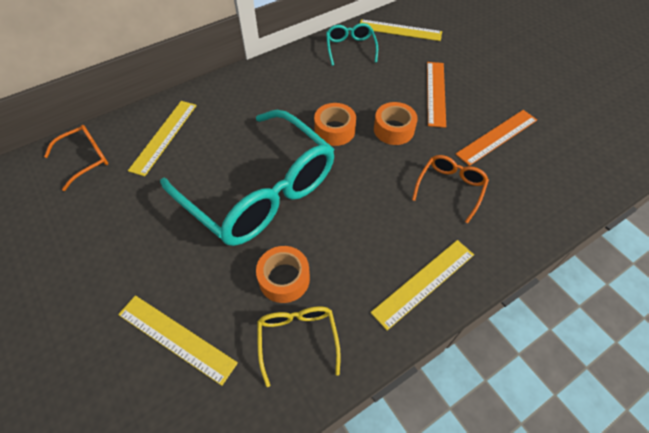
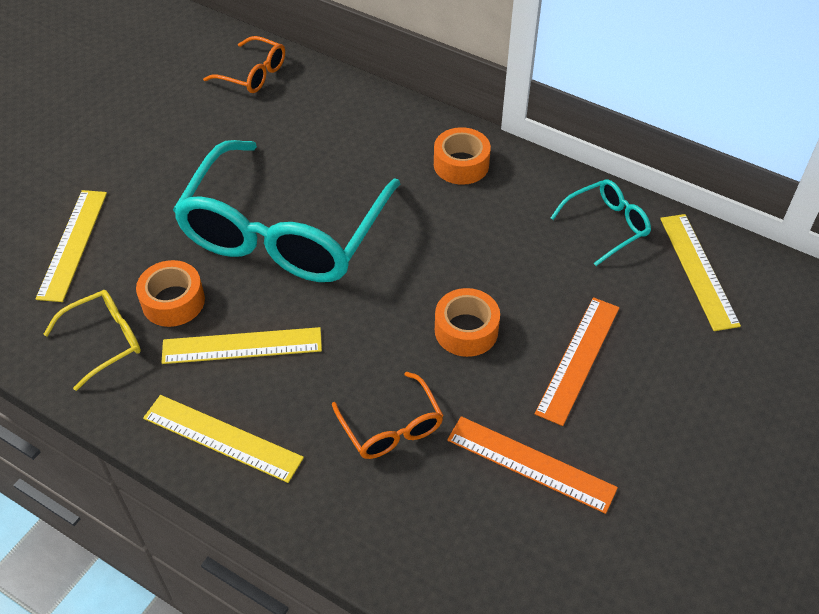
camera: 65 degrees right, 5 degrees down
yellow ruler [128,101,197,176] -> yellow ruler moved to [161,327,322,364]
orange tape [314,103,356,146] -> orange tape moved to [434,127,491,185]
orange glasses [412,155,489,223] -> orange glasses turned 60 degrees clockwise [332,372,444,459]
orange ruler [427,62,446,128] -> orange ruler turned 45 degrees counterclockwise [535,297,620,426]

